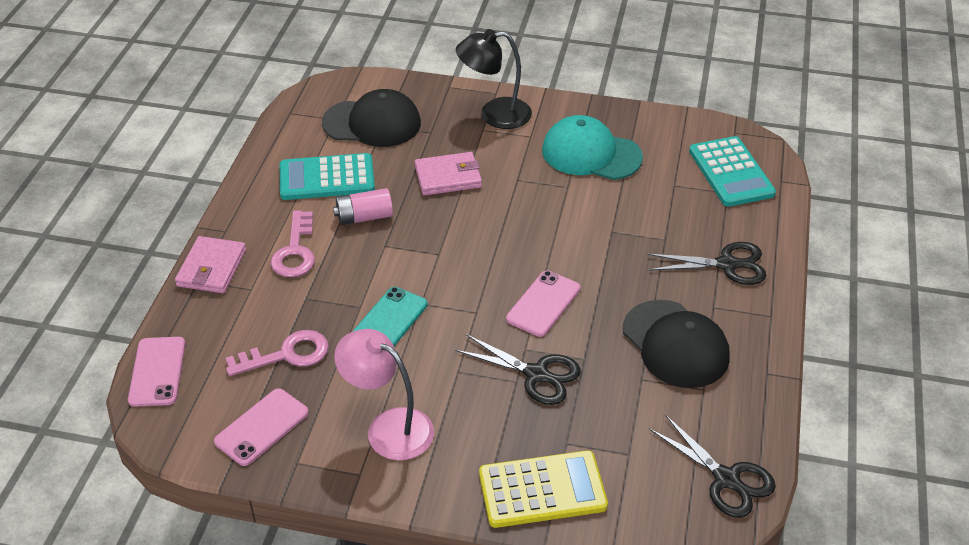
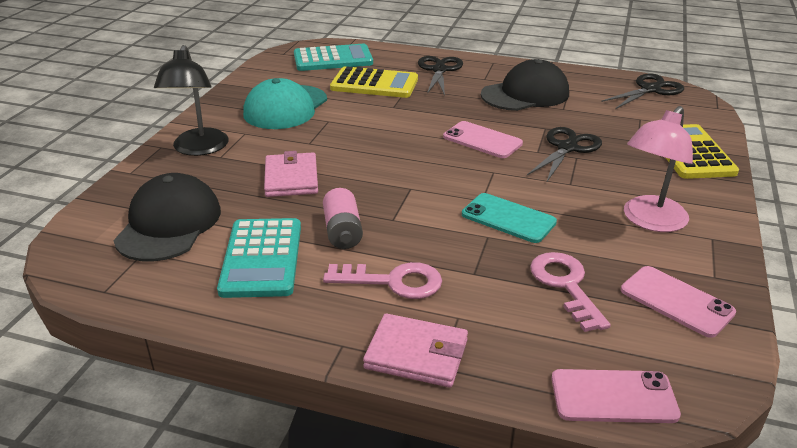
camera: 85 degrees left, 10 degrees down
none -> yellow calculator [330,66,418,98]

